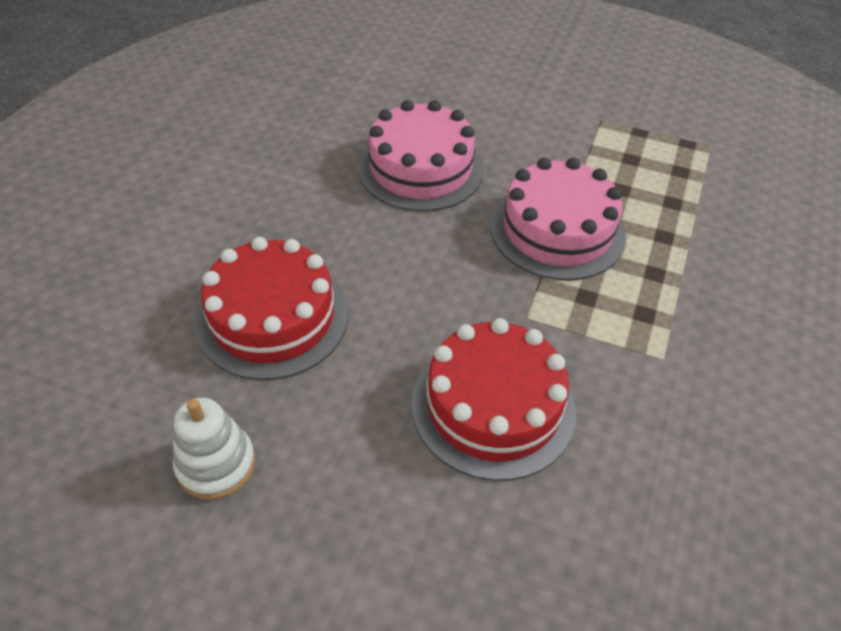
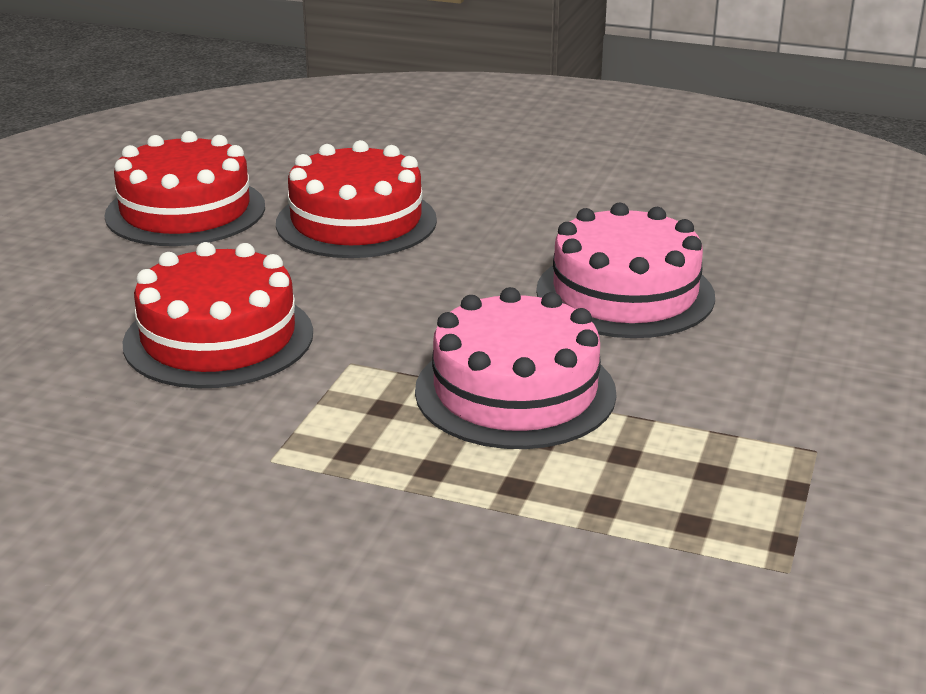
camera: 90 degrees right, 20 degrees down
white stacking toy [173,398,255,500] -> red cake [104,131,265,246]

